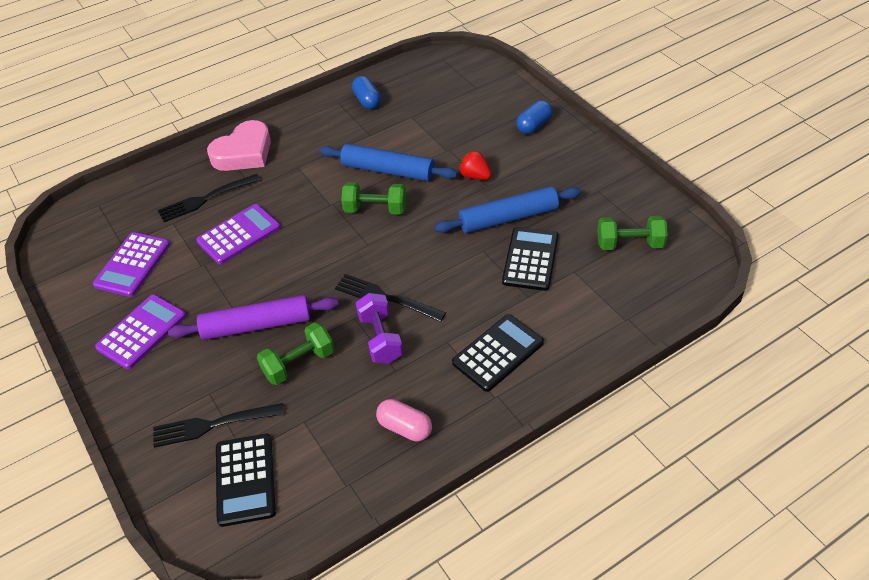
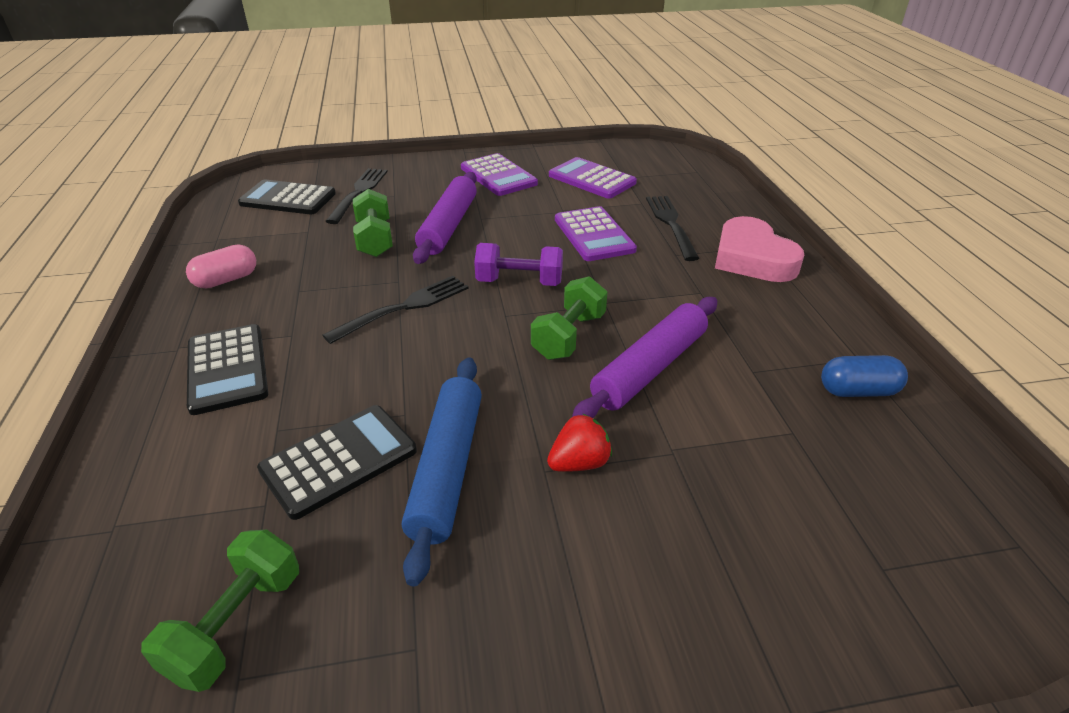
camera: 110 degrees right, 10 degrees down
blue rolling pin [319,144,458,181] -> purple rolling pin [572,297,717,418]
purple dumbbell [356,293,403,364] -> purple dumbbell moved to [474,243,563,286]
black calculator [502,227,559,291] -> black calculator turned 75 degrees counterclockwise [257,405,417,520]
blue capsule [516,100,552,134] -> none

